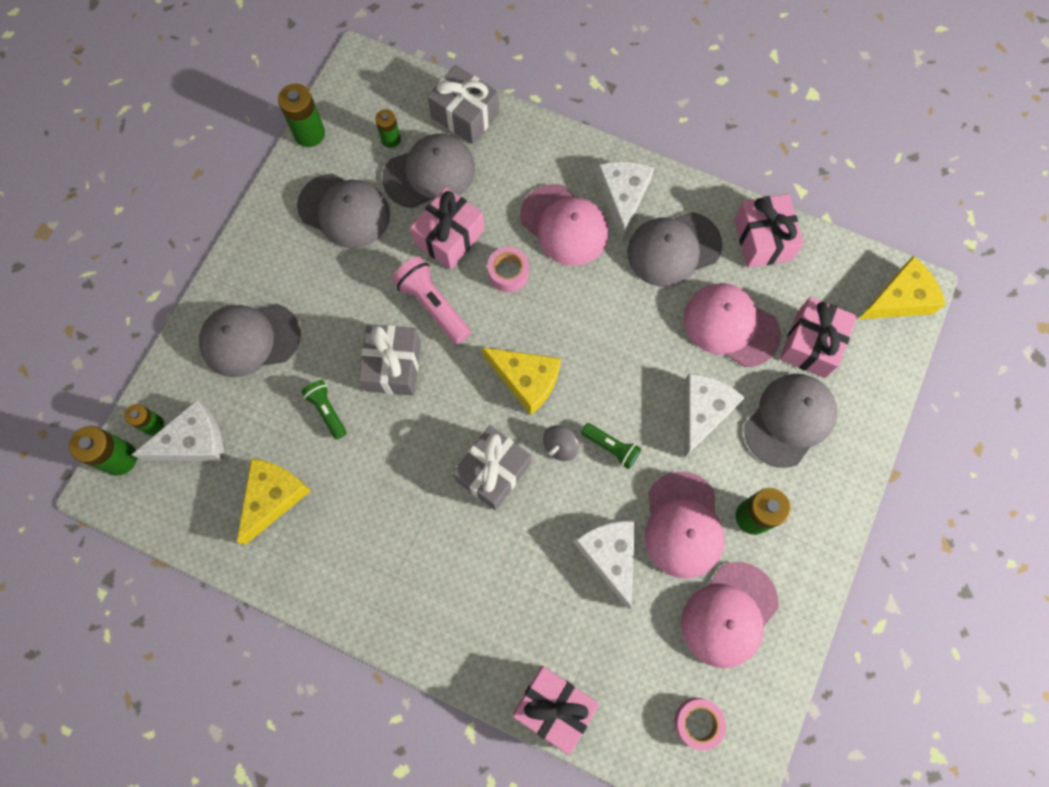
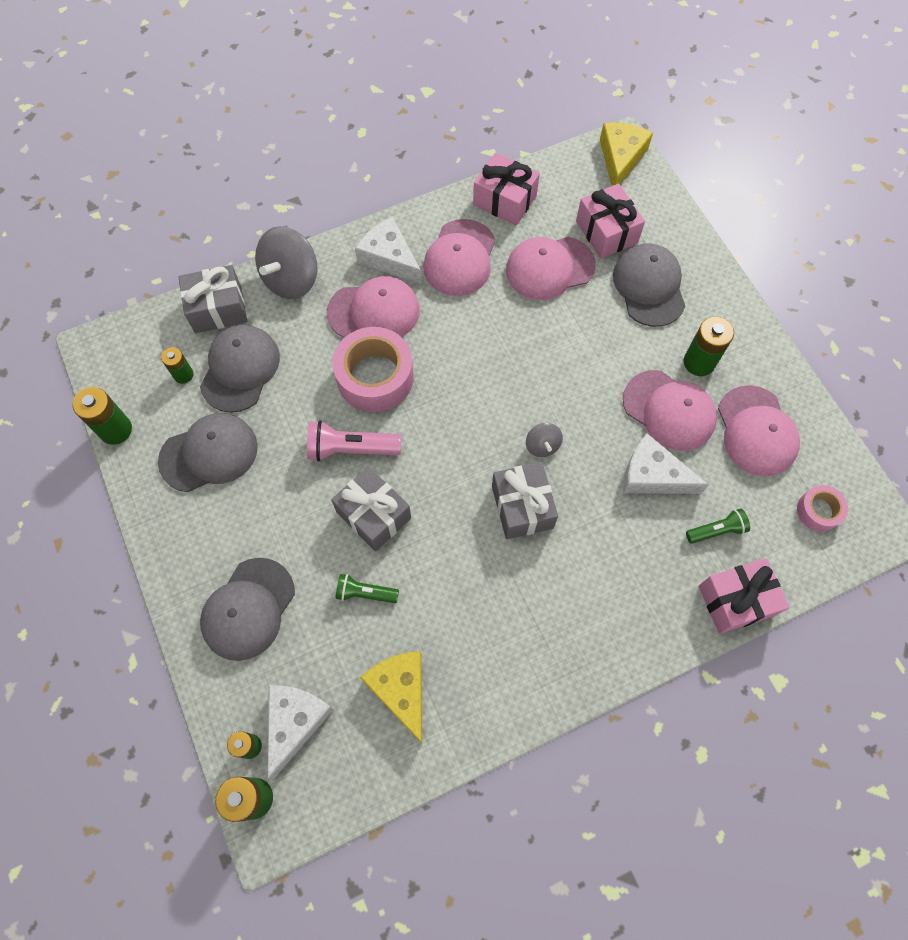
camera: 50 degrees left, 5 degrees down
pink gift [410,187,485,270] -> none
yellow cheese [482,347,561,415] -> none
pink tape [487,247,529,292] -> pink tape [332,327,414,412], size x1.91
green flashlight [581,423,641,469] -> green flashlight moved to [686,508,750,544]
grey cap [627,212,722,287] -> pink cap [423,219,495,296]
white cheese [684,373,745,458] -> none
none -> grey spinning top [255,226,318,299]

